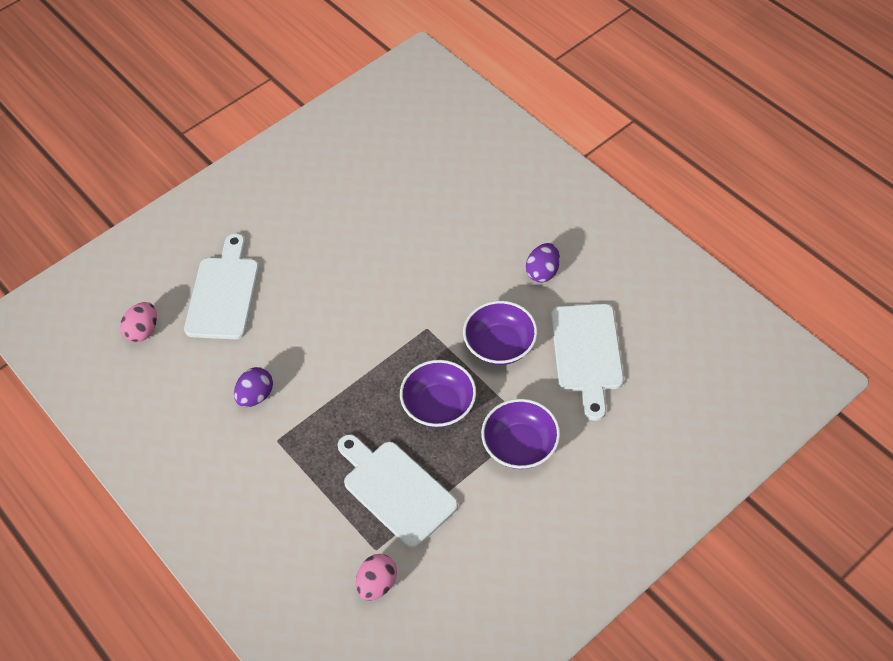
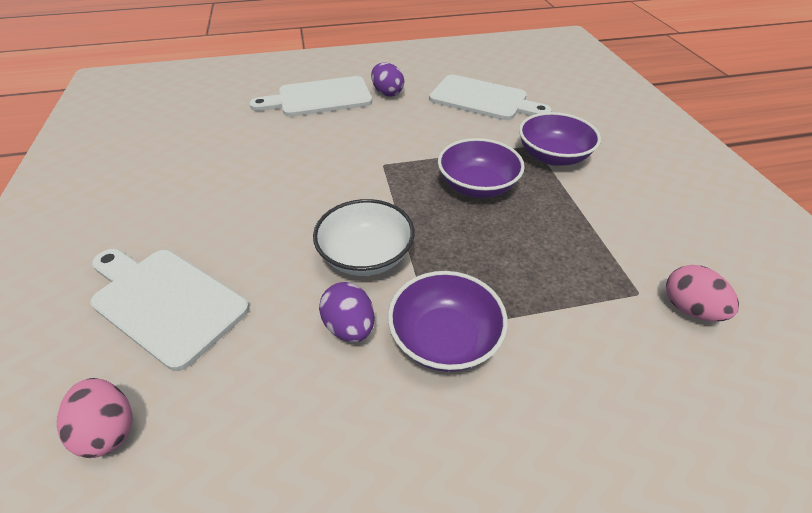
camera: 65 degrees left, 10 degrees down
white cutting board [337,434,458,548] -> white cutting board moved to [249,76,372,117]
purple bowl [463,301,537,365] -> purple bowl moved to [388,271,508,372]
none -> white bowl [313,199,415,276]

